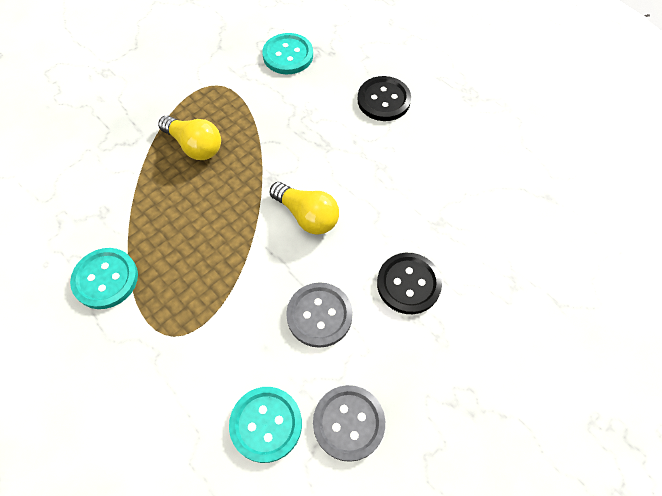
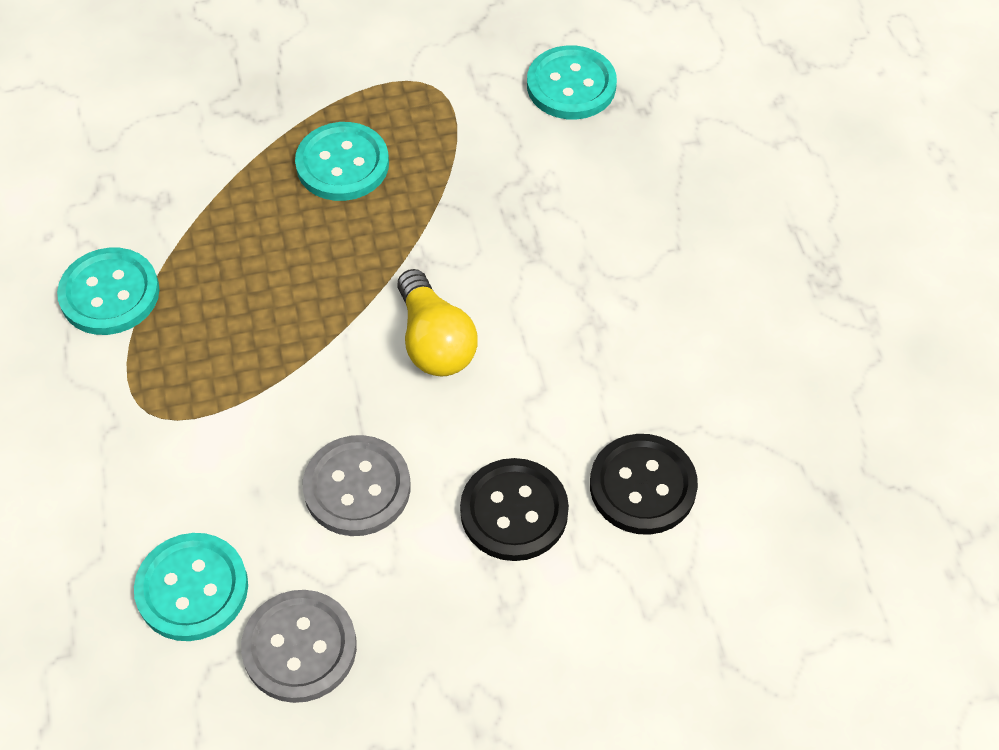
camera: 30 degrees right, 5 degrees down
yellow light bulb [158,115,221,160] -> turquoise button [295,122,389,201]
black button [358,76,411,121] -> black button moved to [590,434,698,535]

